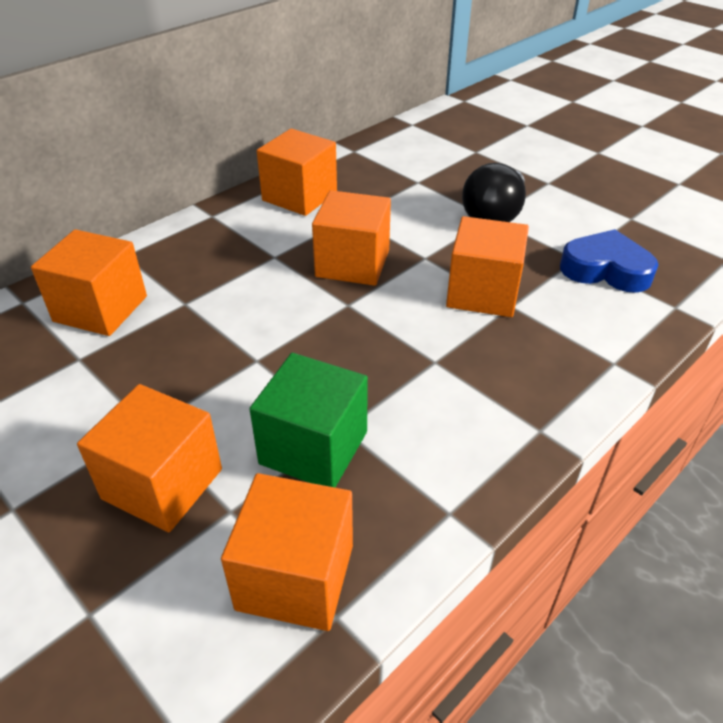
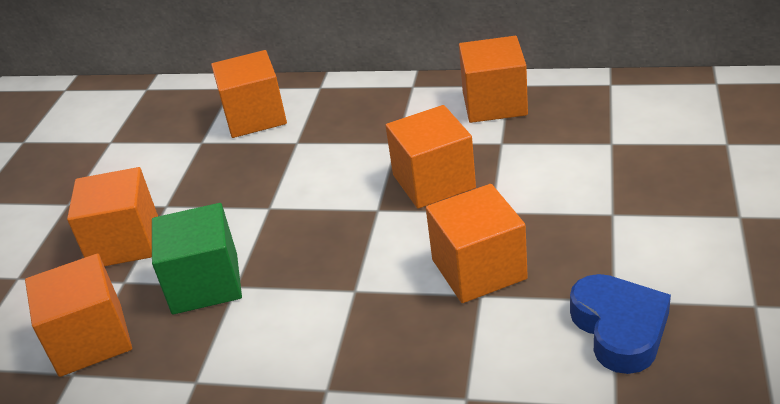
camera: 60 degrees right, 5 degrees down
black light bulb [462,163,526,222] -> none

